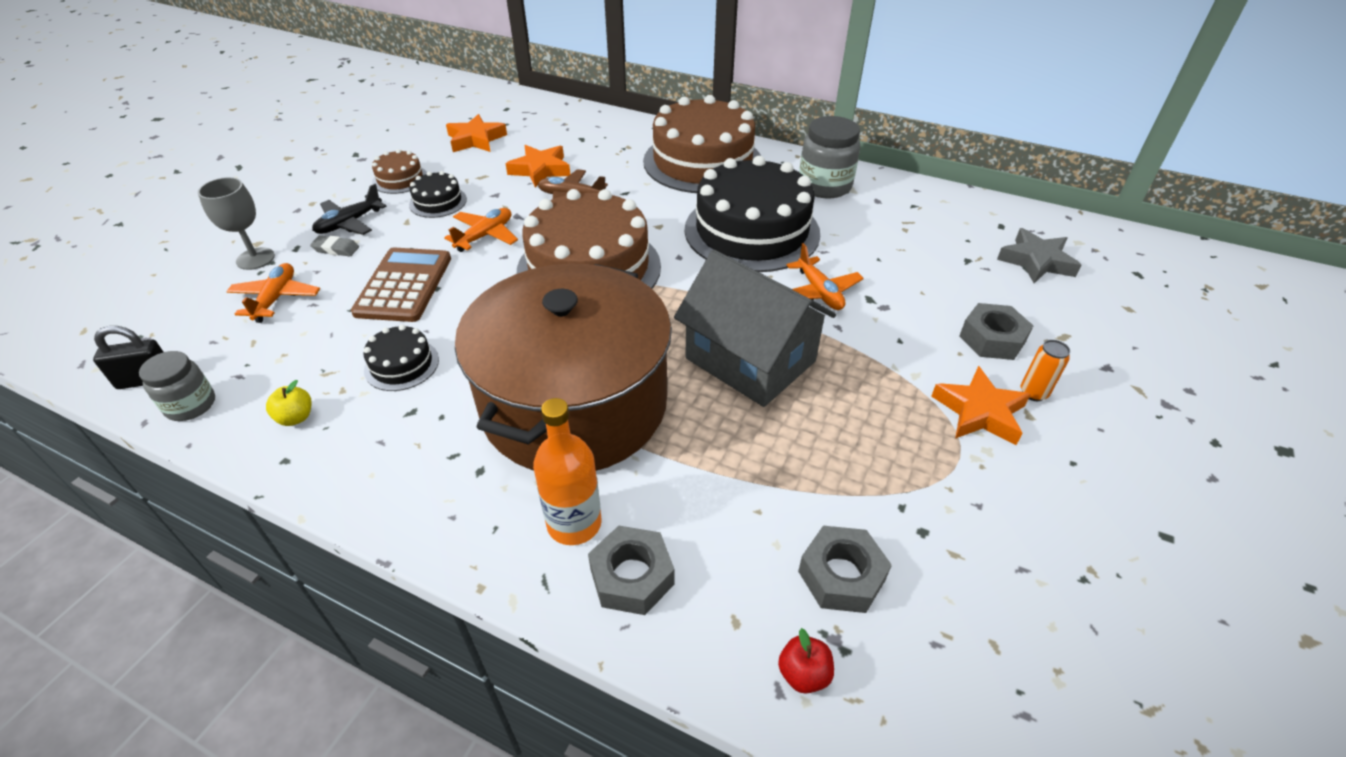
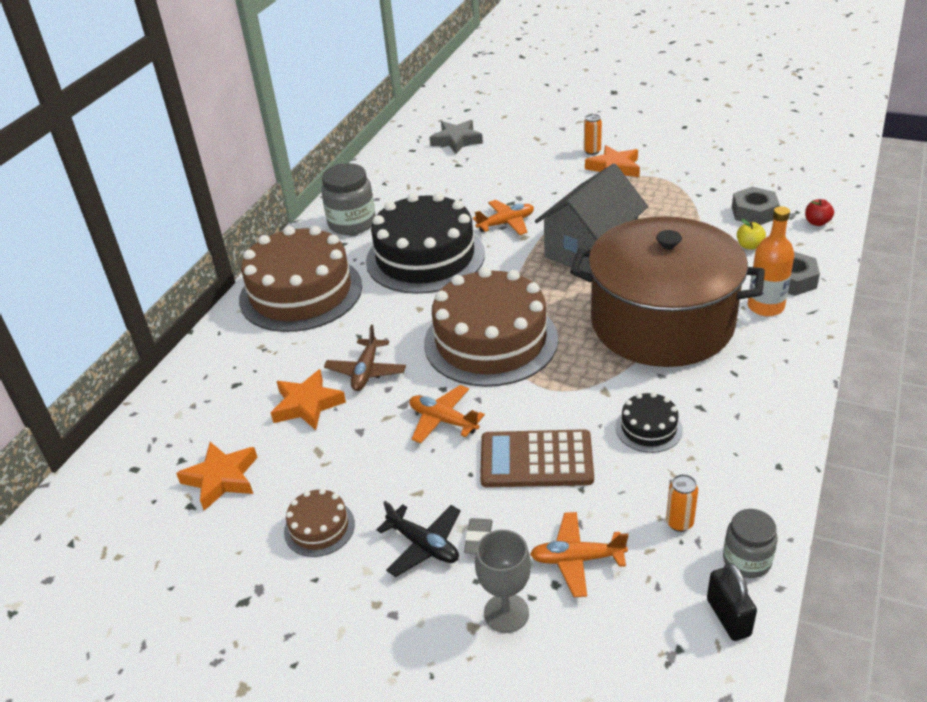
camera: 90 degrees left, 5 degrees down
yellow apple [266,380,312,426] -> yellow apple moved to [737,219,766,250]
black cake [409,171,467,218] -> none
grey nut [959,303,1033,360] -> none
none -> orange can [666,474,698,532]

